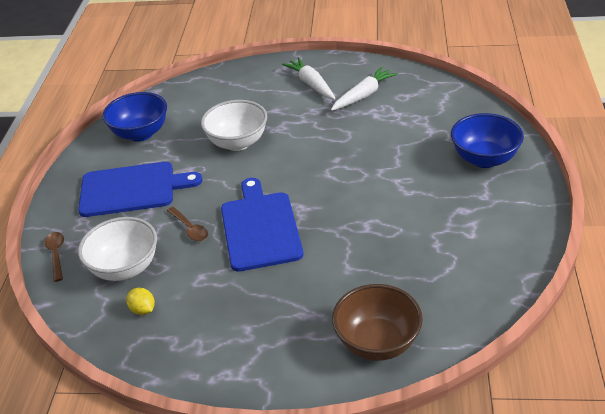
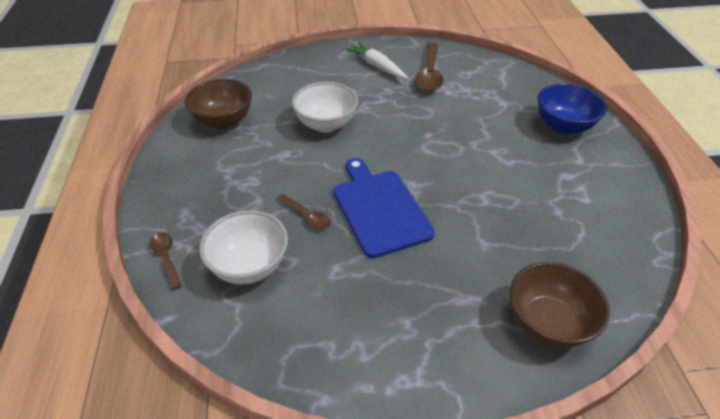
camera: 15 degrees left, 5 degrees up
blue cutting board [78,162,202,217] -> none
blue bowl [102,92,167,142] -> brown bowl [185,79,252,129]
yellow lemon [126,288,155,315] -> none
white carrot [331,67,398,111] -> brown spoon [415,42,443,92]

